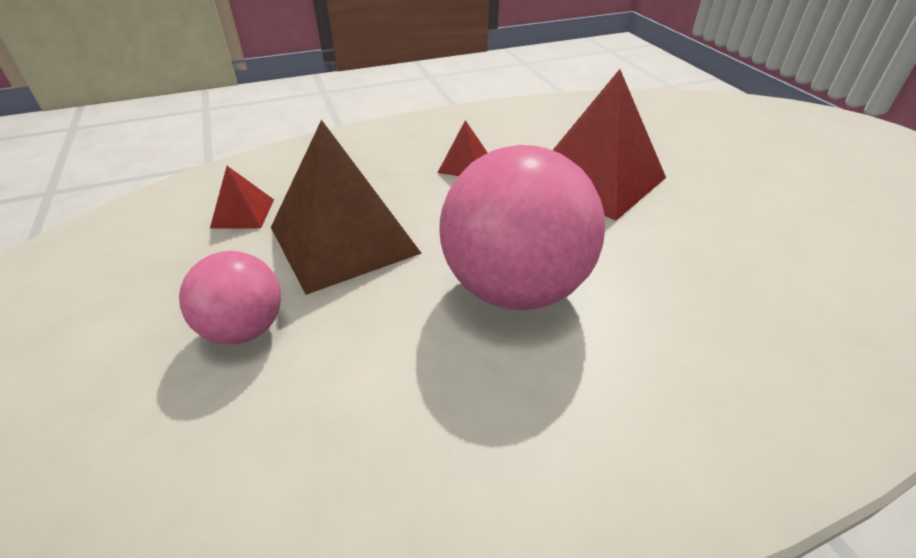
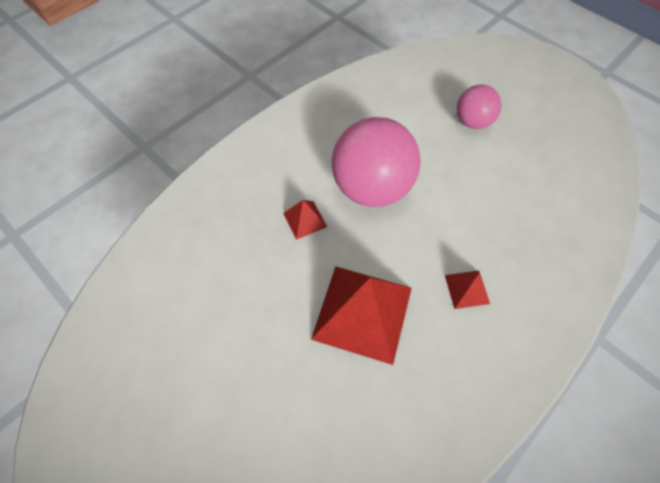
camera: 155 degrees right, 20 degrees up
red pyramid [210,166,274,229] -> red pyramid moved to [283,200,327,240]
brown pyramid [271,120,422,295] -> none

